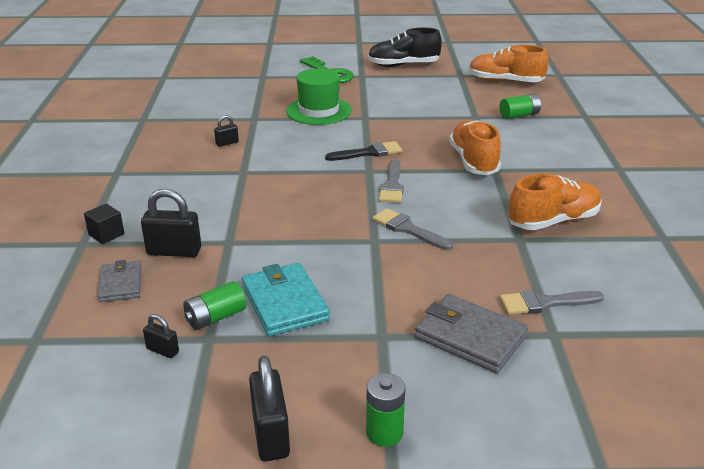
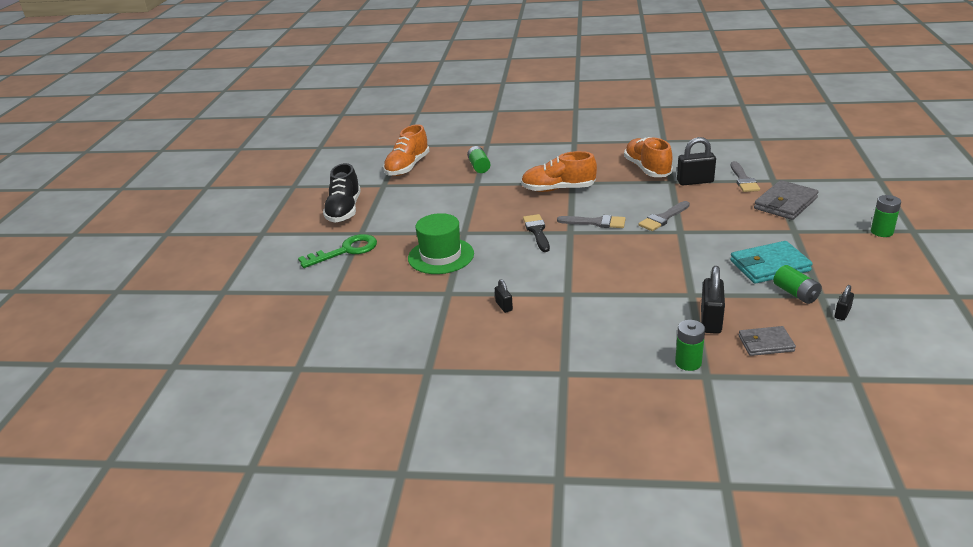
camera: 80 degrees left, 0 degrees up
black cube [84,203,125,244] -> green battery [675,320,705,371]
black padlock [249,356,290,461] -> black padlock moved to [677,137,716,185]

